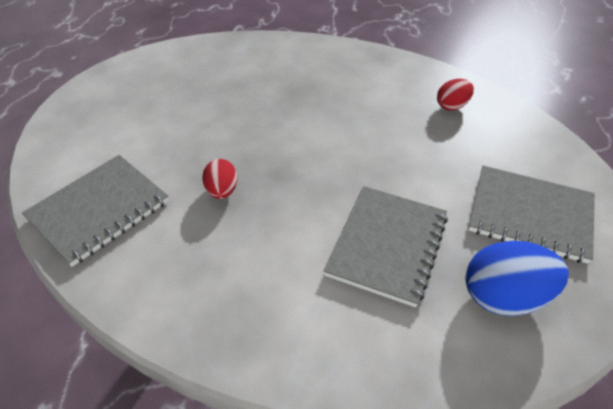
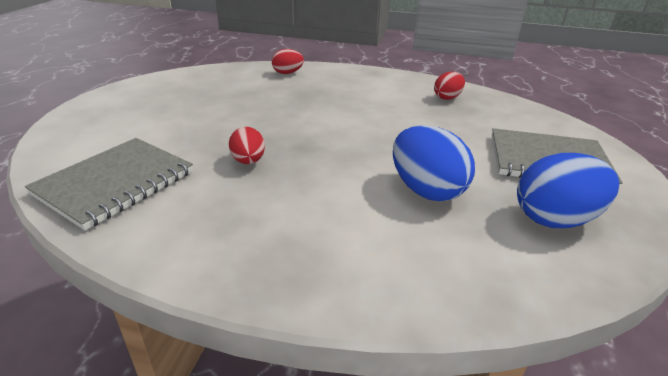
camera: 10 degrees left, 15 degrees down
grey notebook [323,186,448,307] -> blue egg [393,125,475,201]
none -> red egg [272,49,304,74]

